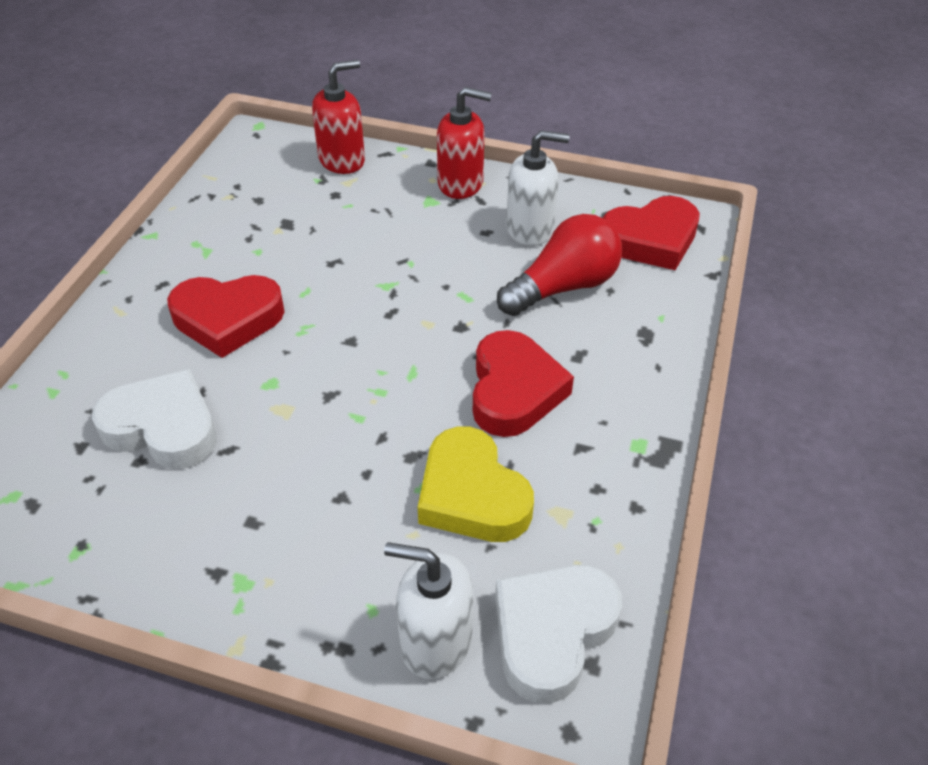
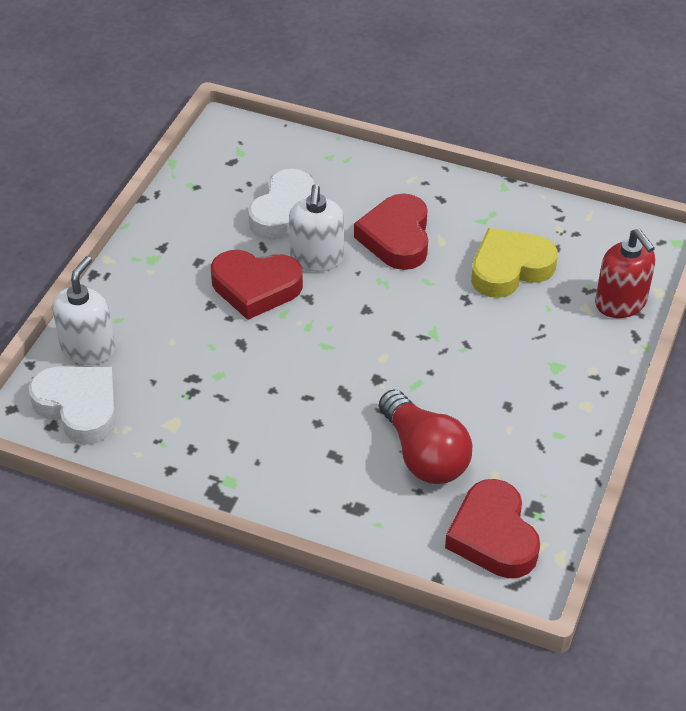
camera: 95 degrees right, 0 degrees up
yellow heart [417,427,534,542] -> yellow heart moved to [471,228,558,298]
red soap dispenser [437,87,492,199] -> none
red heart [473,330,574,437] -> red heart moved to [211,250,303,320]
white soap dispenser [506,130,570,246] -> white soap dispenser moved to [289,184,344,272]

